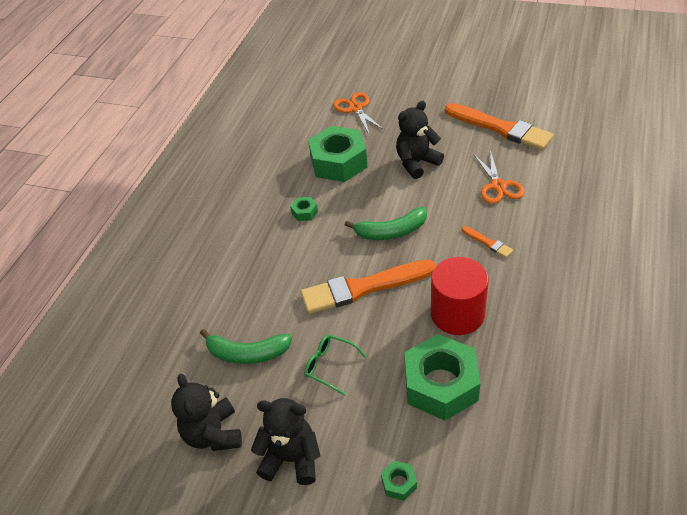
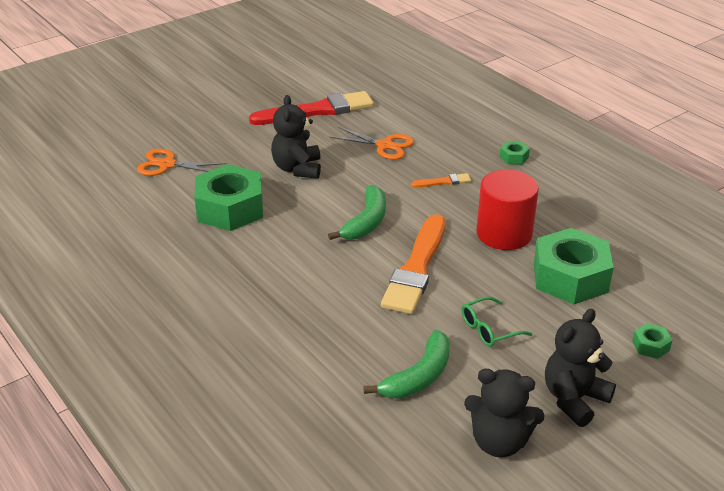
camera: 60 degrees left, 10 degrees down
green nut [290,197,318,221] -> green nut moved to [500,141,530,165]
orange brush [445,103,554,150] -> red brush [249,91,374,125]

